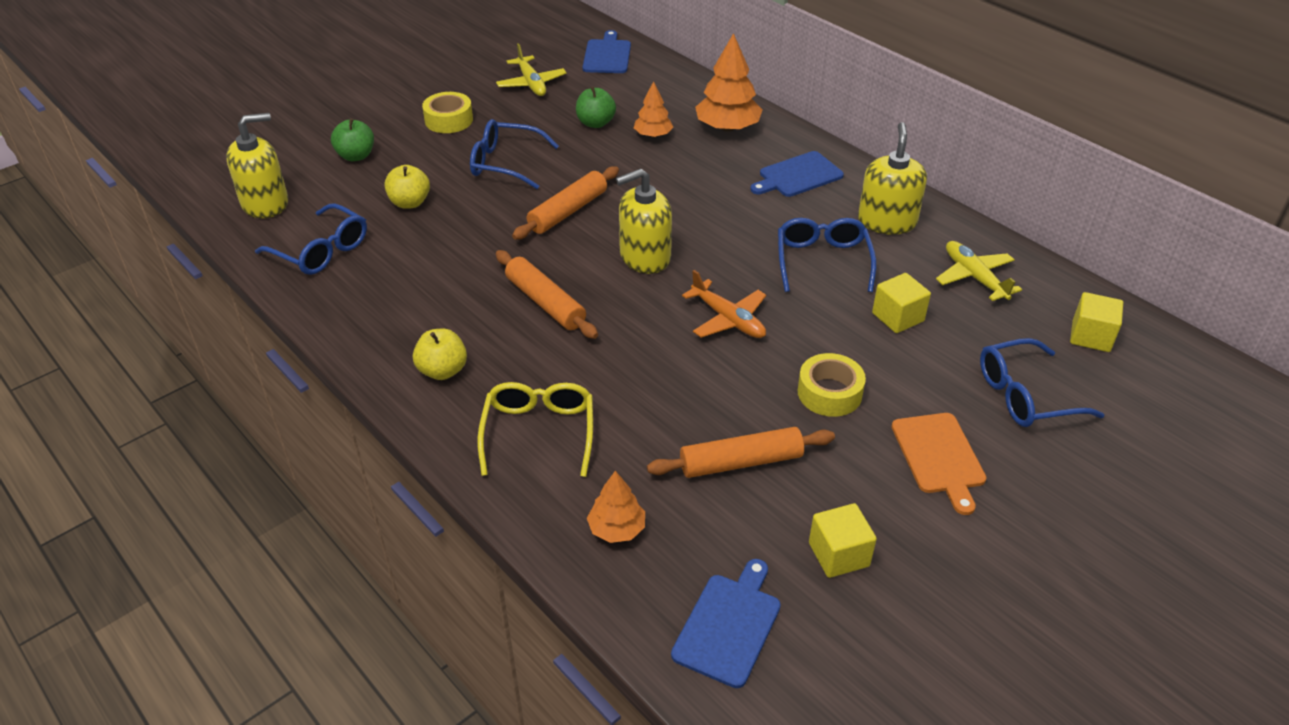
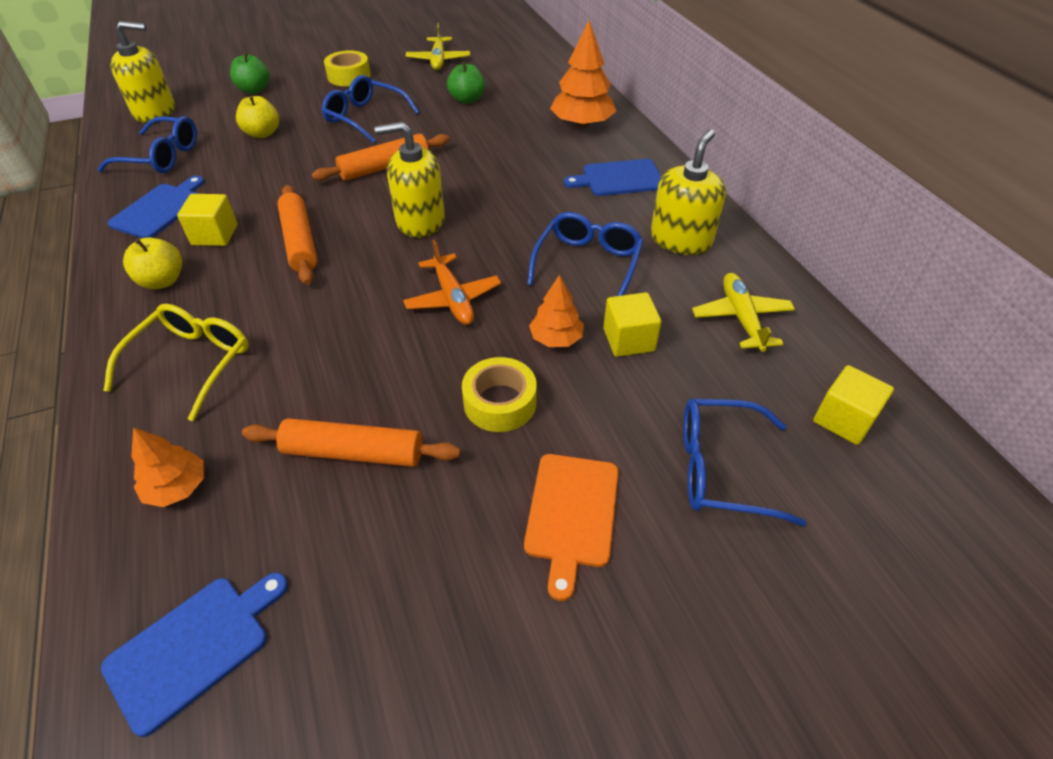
camera: 20 degrees right, 5 degrees up
blue glasses [255,203,367,275] -> blue glasses turned 45 degrees counterclockwise [98,116,197,173]
blue cutting board [583,30,631,73] -> blue cutting board moved to [108,176,205,238]
orange tree [634,81,673,138] -> orange tree moved to [529,275,584,347]
yellow cube [809,503,877,578] -> yellow cube moved to [177,194,238,246]

